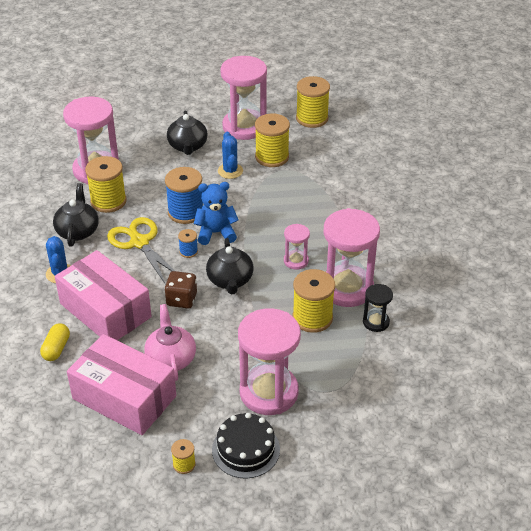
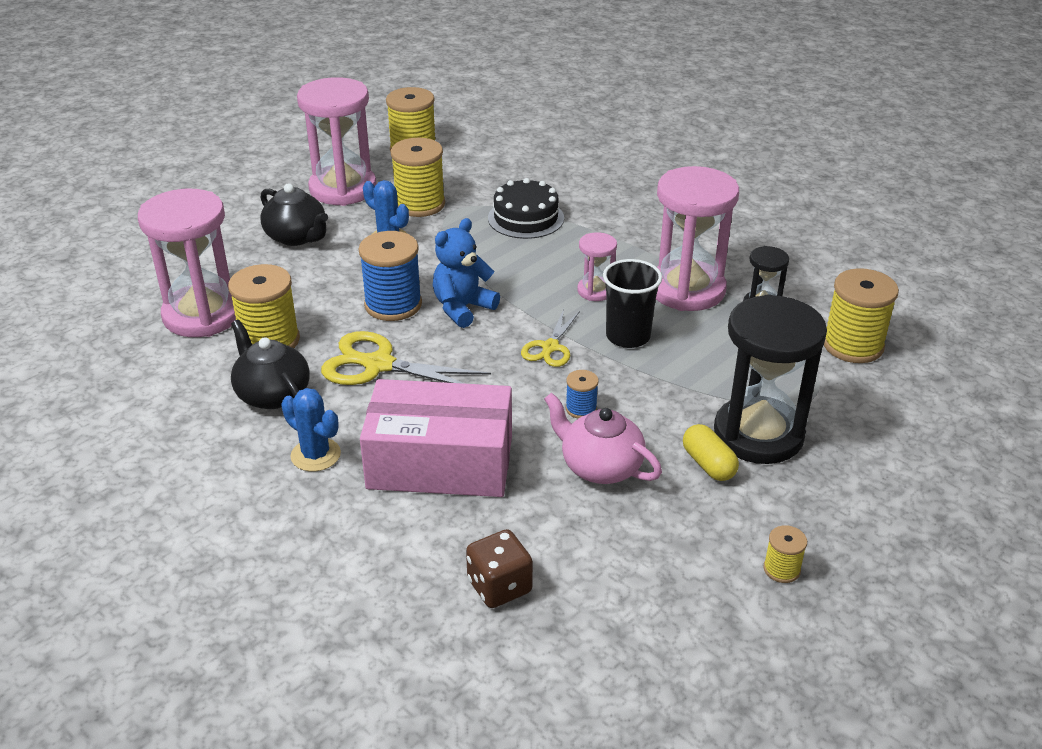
camera: 40 degrees left, 5 degrees down
yellow capsule [40,323,70,361] -> yellow capsule moved to [683,424,739,481]
pink box [67,334,176,435] -> none
brown dice [165,271,197,308] -> brown dice moved to [466,529,533,608]
blue spool [178,229,198,258] -> blue spool moved to [566,370,599,419]
black teapot [206,238,253,294] -> yellow scissors [521,309,580,367]
black cake [212,413,280,479] -> black cake moved to [488,178,564,239]
pink hourglass [238,308,301,415] -> black hourglass [714,294,827,464]
yellow spool [292,269,335,333] -> yellow spool moved to [824,268,899,363]
none -> black cup [603,259,662,348]

